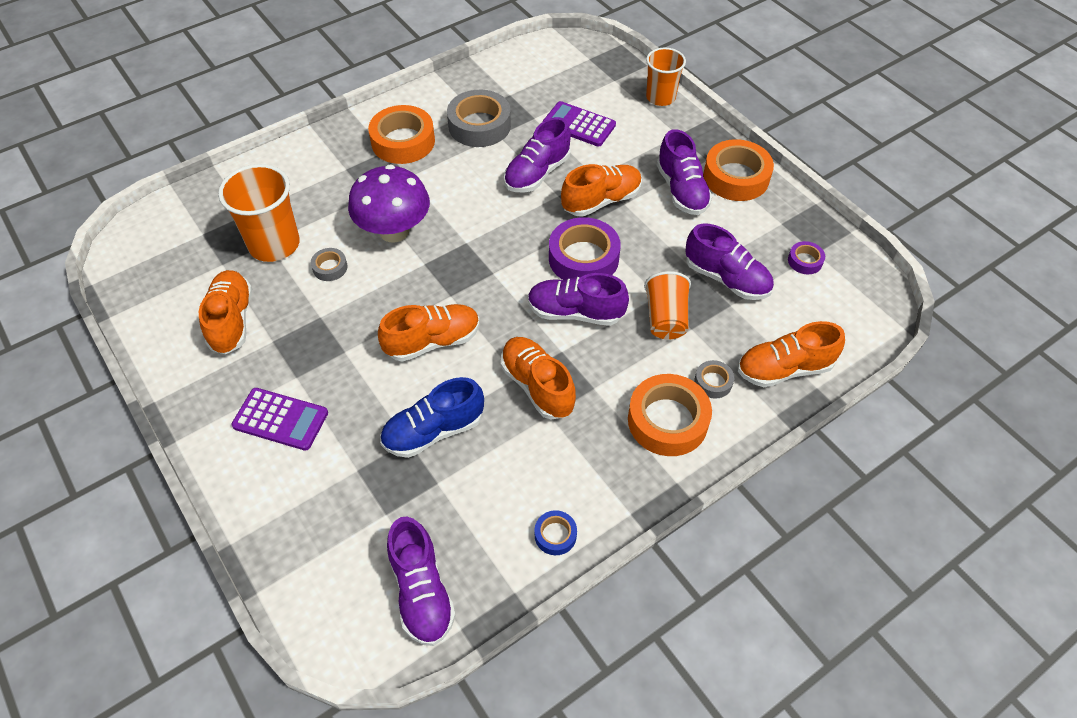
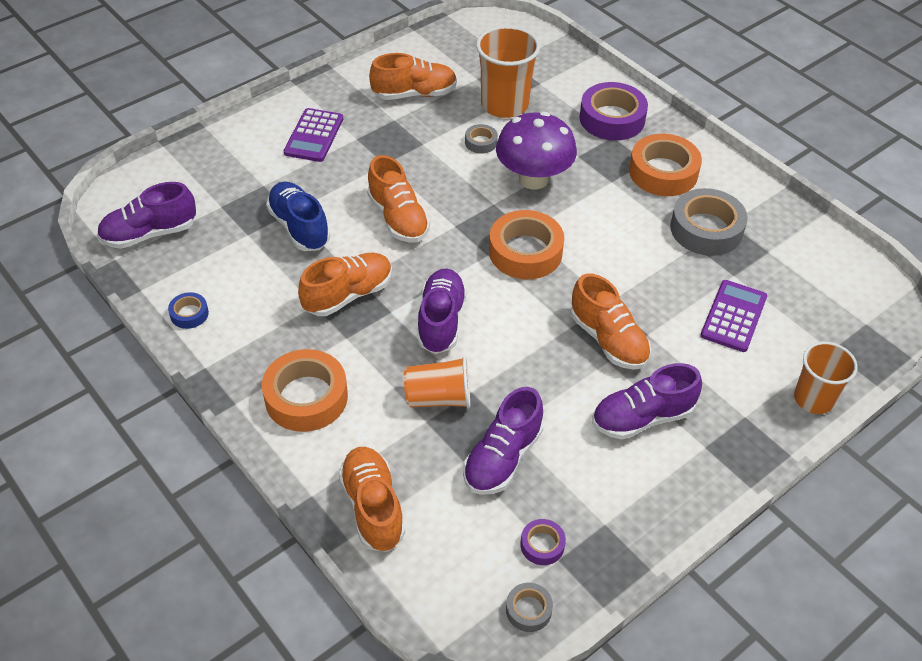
camera: 85 degrees right, 5 degrees down
purple shoe [504,117,571,192] -> none
purple tape [549,217,621,280] -> purple tape moved to [579,82,648,141]
grey tape [694,360,734,399] -> grey tape moved to [506,583,553,632]
orange tape [703,139,774,201] -> orange tape moved to [489,210,564,279]

